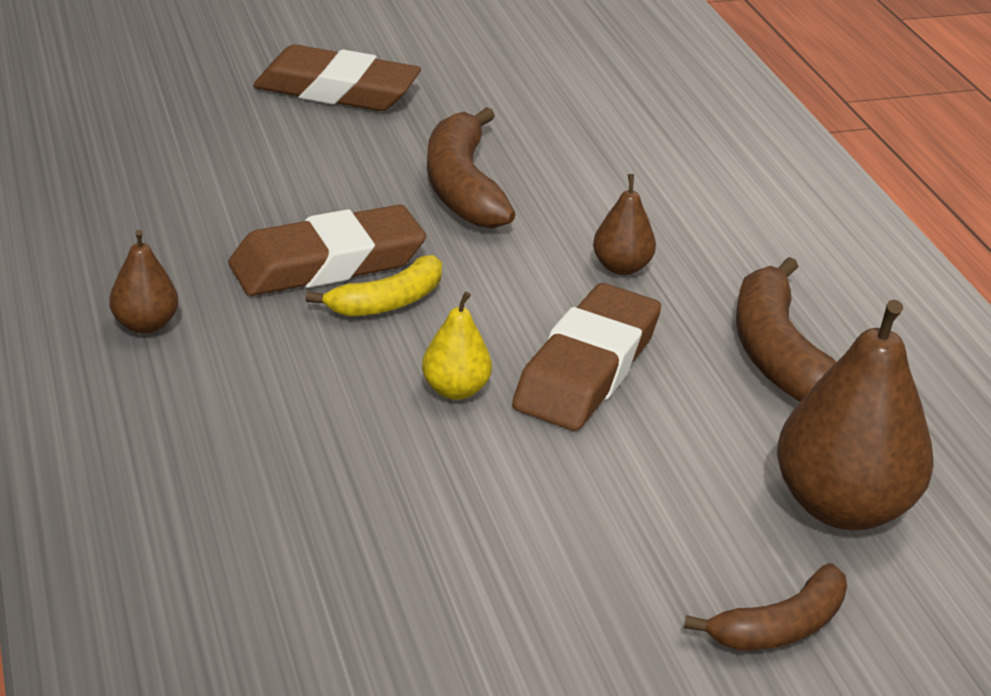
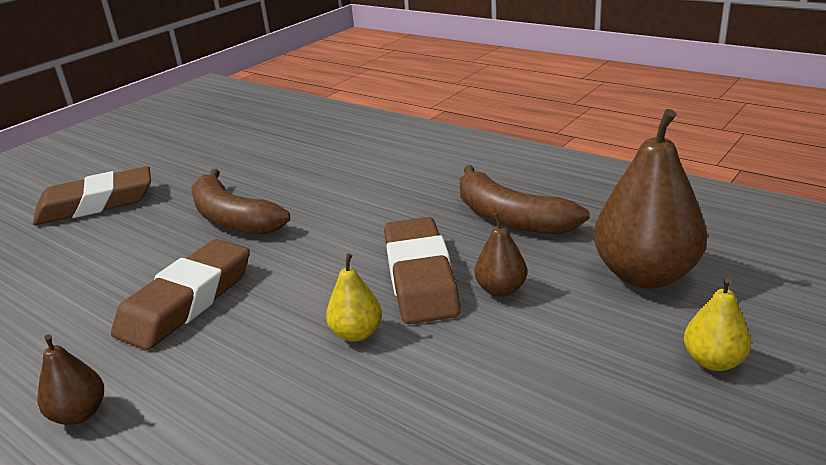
camera: 30 degrees left, 5 degrees down
yellow banana [306,255,442,317] -> none
brown pear [593,174,656,275] -> brown pear moved to [475,212,527,297]
brown banana [684,563,847,650] -> yellow pear [684,277,751,371]

